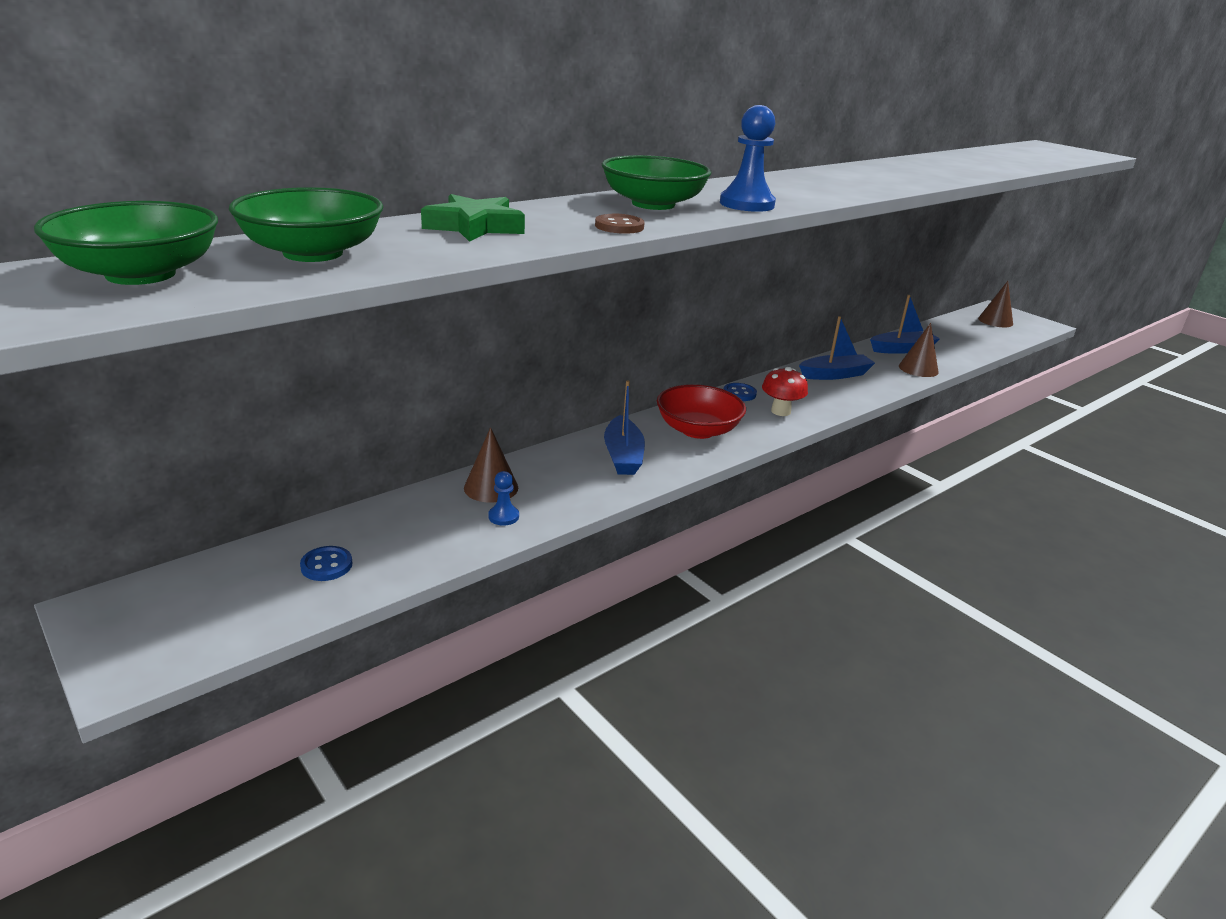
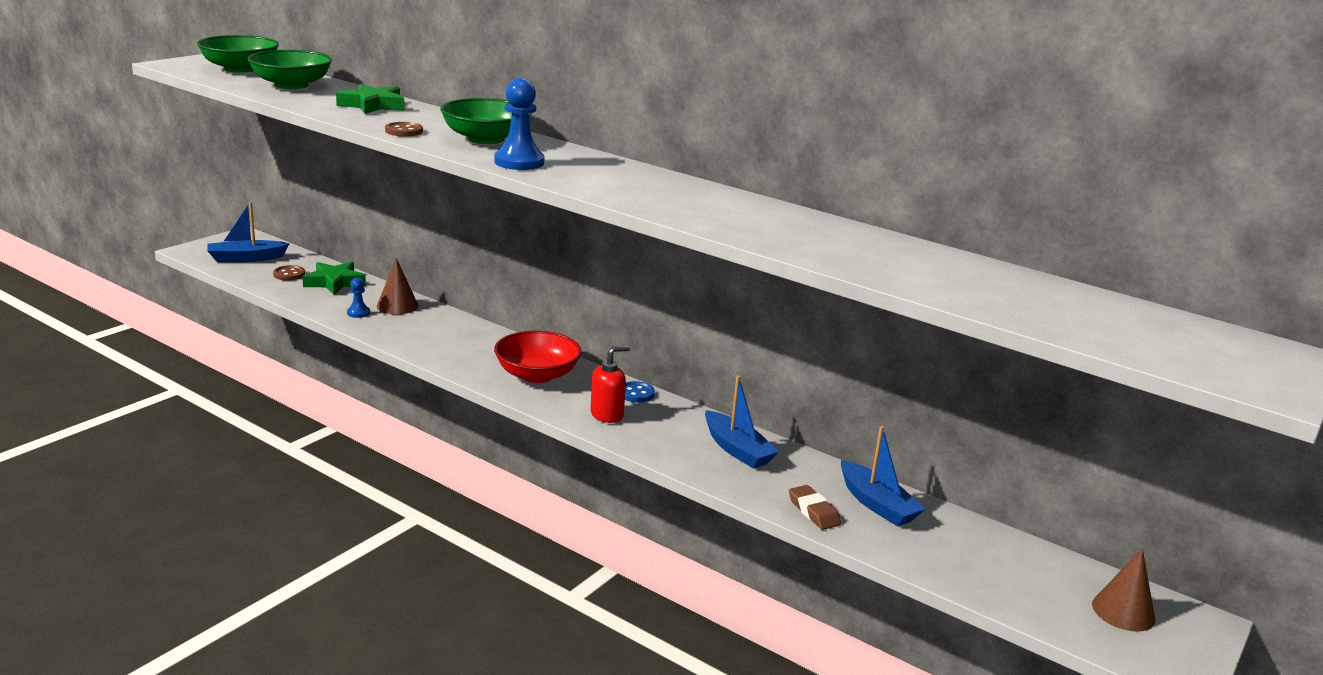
camera: 75 degrees right, 5 degrees down
blue button [300,546,353,581] -> brown button [273,265,305,281]
blue boat [604,380,645,475] -> blue boat moved to [207,201,290,262]
red mushroom [762,367,808,416] -> red soap dispenser [590,346,630,423]
brown cone [899,323,939,377] -> brown eraser [789,485,841,530]
none -> green star [302,262,366,295]

